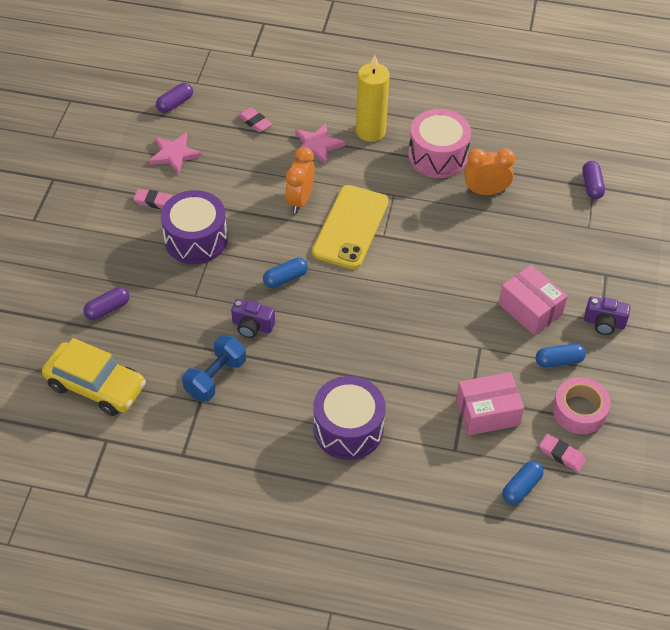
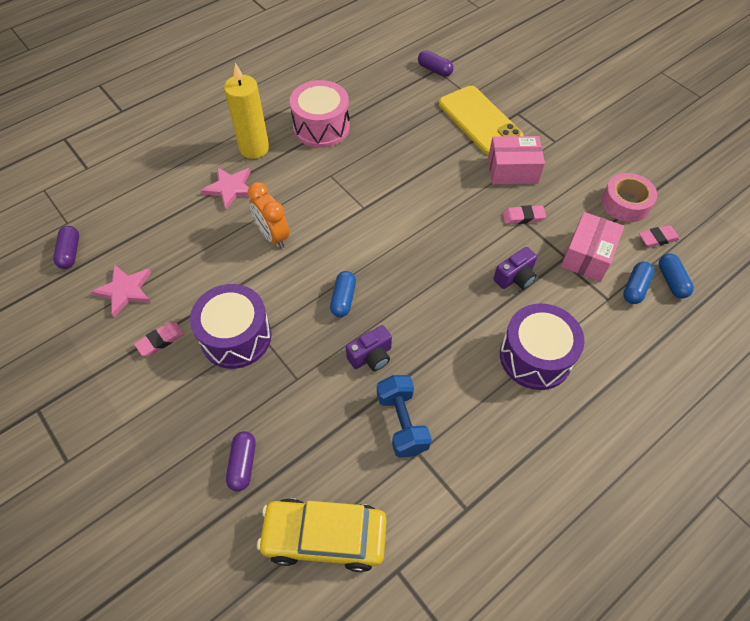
camera: 50 degrees left, 5 degrees up
yellow car [42,338,146,416] -> yellow car turned 150 degrees counterclockwise [257,498,387,572]
pink eraser [238,107,272,132] -> pink eraser moved to [502,205,546,224]
yellow phone [312,185,389,269] -> yellow phone moved to [439,86,523,155]
orange clock [464,148,515,195] -> none
blue capsule [536,344,586,368] -> blue capsule moved to [623,262,655,304]
purple camera [584,296,630,335] -> purple camera moved to [493,247,537,289]

